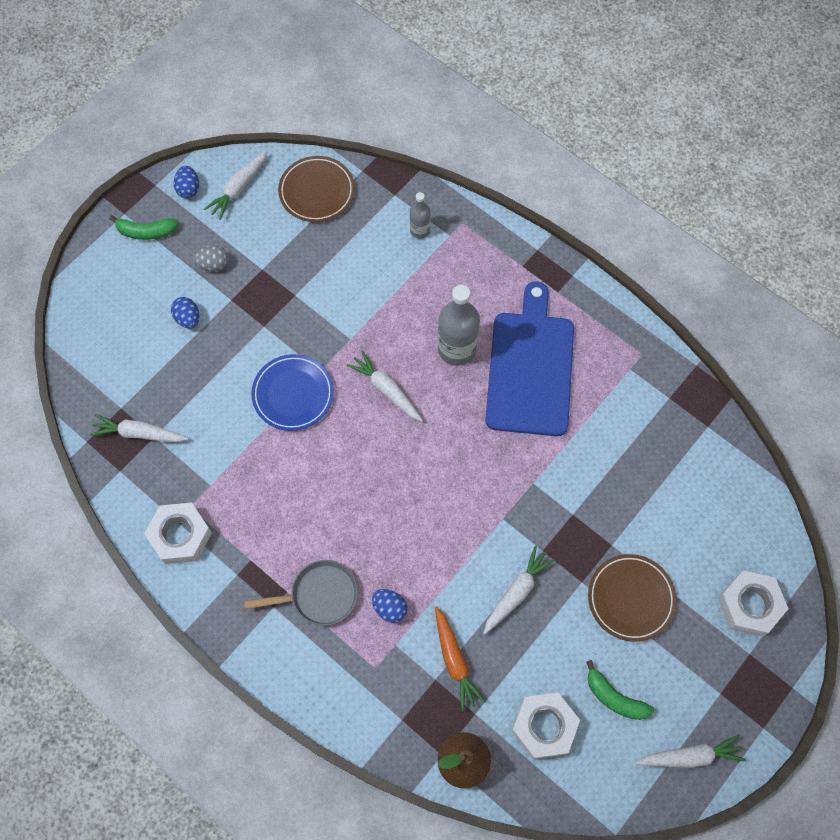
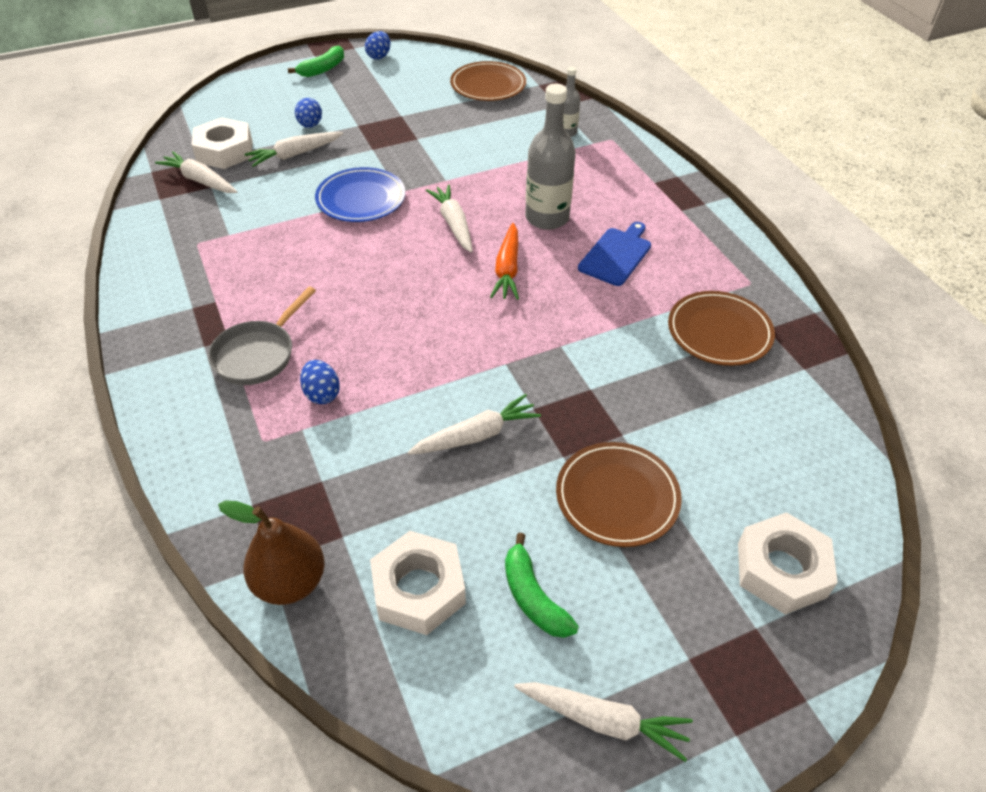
camera: 25 degrees right, 20 degrees down
green banana [109,215,179,240] -> green banana turned 75 degrees counterclockwise [288,46,344,77]
white nut [144,502,212,564] -> white nut moved to [192,117,252,169]
grey egg [193,245,229,271] -> none
white carrot [204,150,268,220] -> white carrot moved to [245,132,343,167]
grey pan [244,560,358,626] -> grey pan turned 105 degrees clockwise [208,287,316,385]
orange carrot [435,606,486,711] -> orange carrot moved to [490,223,519,300]
blue cutting board [485,281,574,436] -> blue cutting board [578,222,651,286], size x0.51
none -> brown plate [668,291,775,366]

